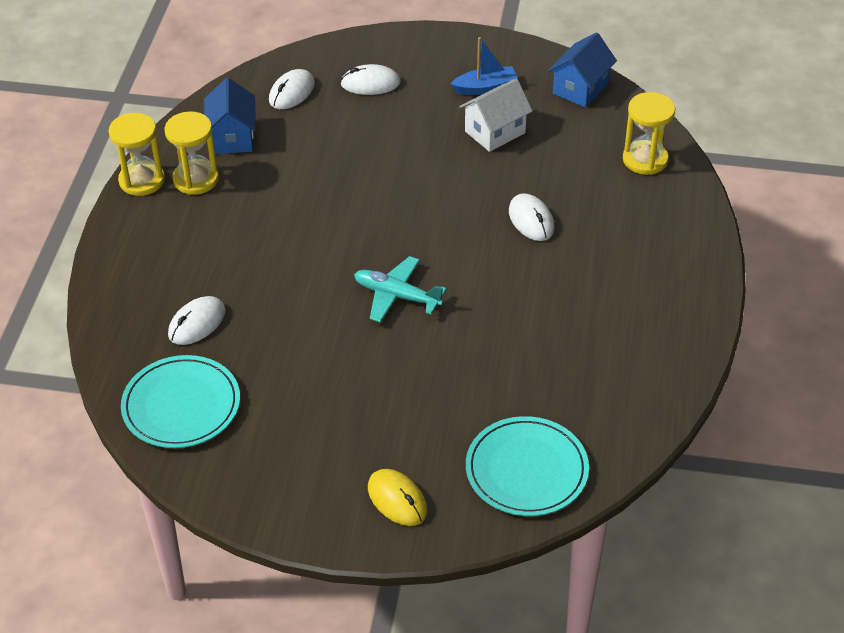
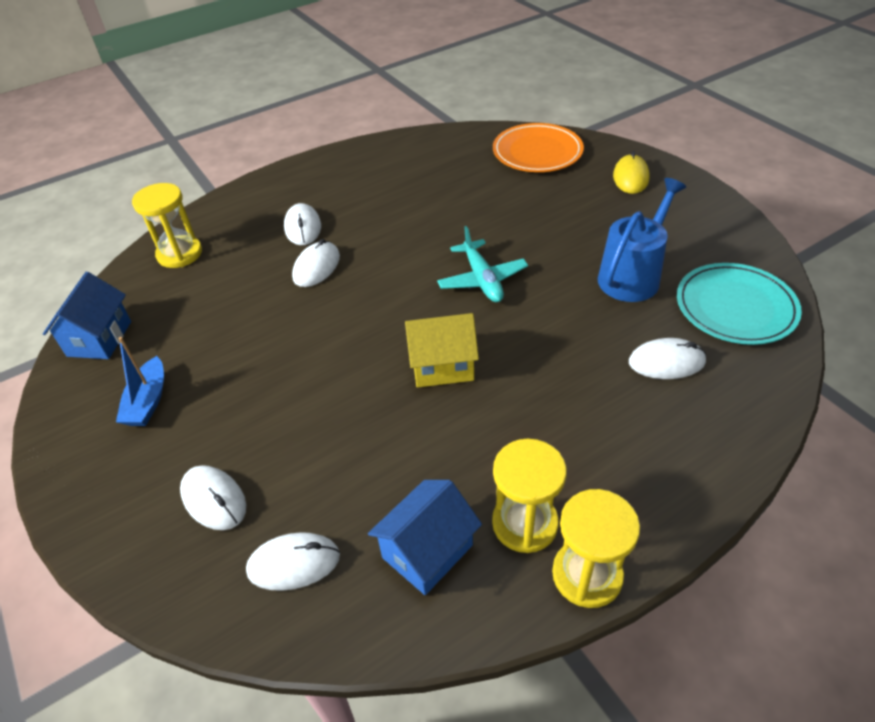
camera: 130 degrees left, 0 degrees up
blue boat [451,37,518,95] -> blue boat turned 120 degrees counterclockwise [116,337,164,426]
white house [459,78,533,152] -> none
turquoise plate [466,416,589,516] -> orange plate [493,123,584,172]
blue house [548,32,617,108] -> blue house turned 75 degrees counterclockwise [43,272,131,359]
none -> white mouse [284,203,321,245]
none -> yellow house [405,313,479,387]
none -> blue watering can [598,178,686,302]

